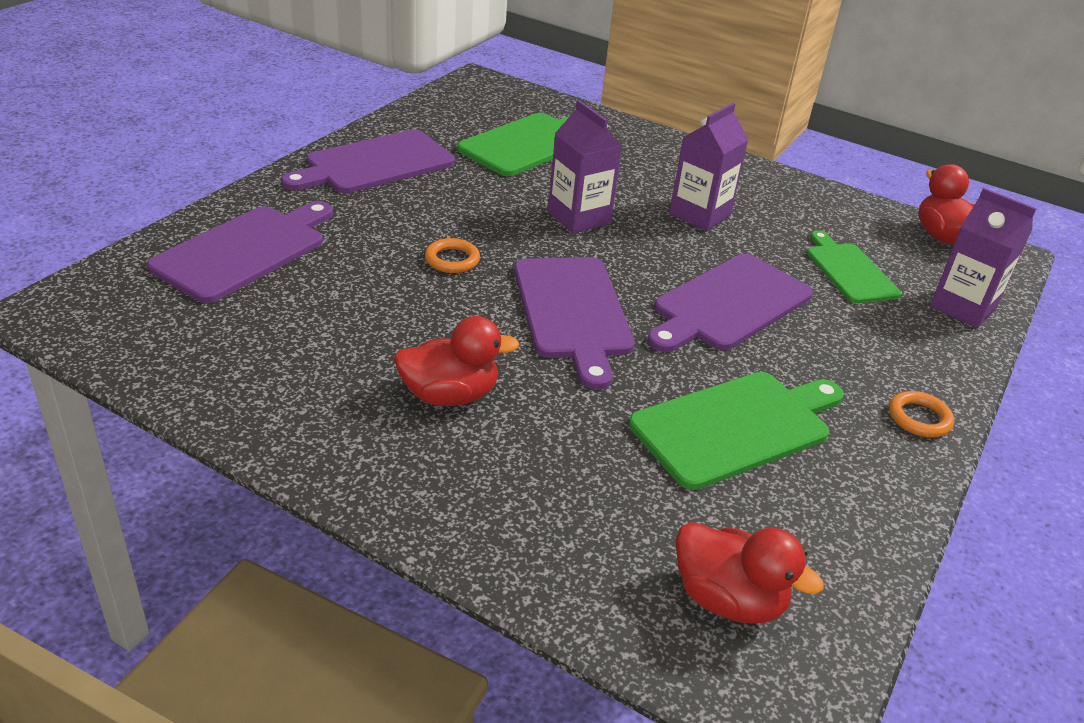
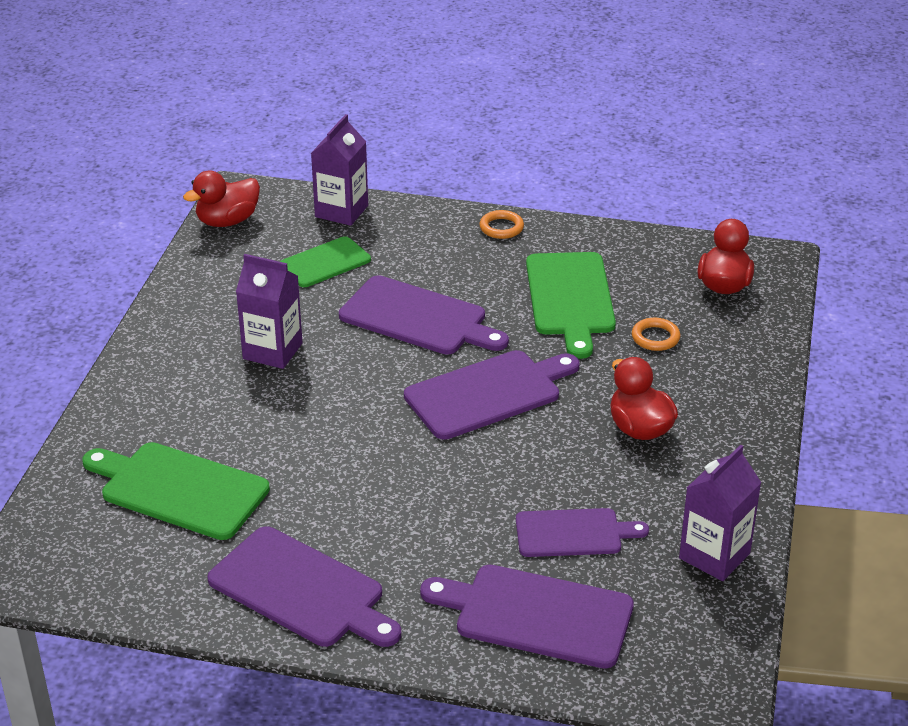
camera: 105 degrees left, 0 degrees up
orange ring [425,238,480,273] -> orange ring moved to [632,318,680,351]
purple carton [548,100,622,233] -> purple carton moved to [679,445,762,581]
green cutting board [629,372,844,490] -> green cutting board turned 135 degrees counterclockwise [526,252,616,359]
none -> purple cutting board [516,508,649,557]

